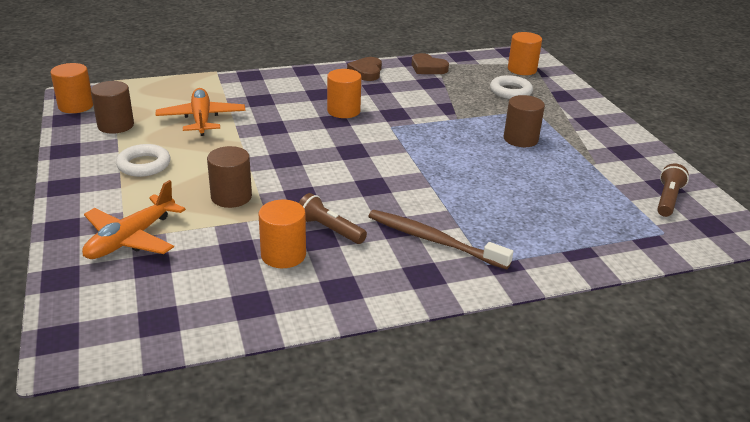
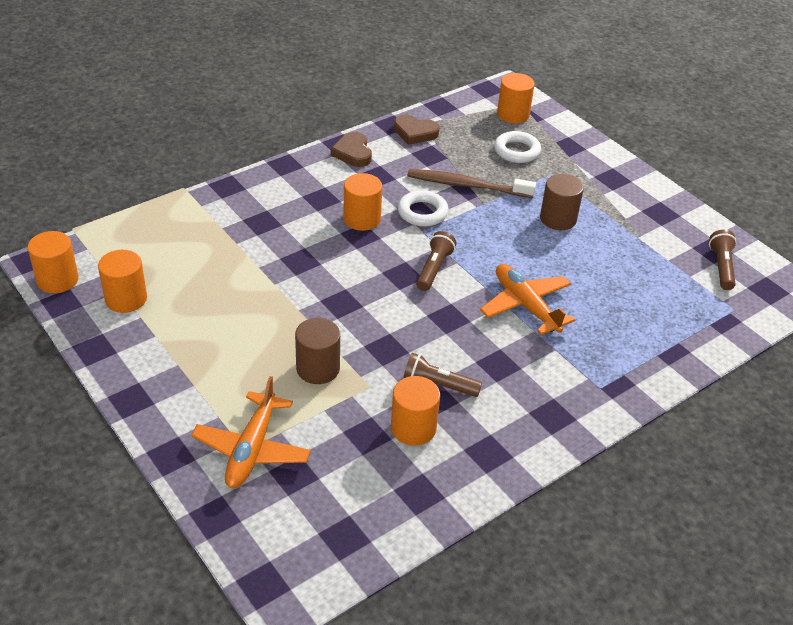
camera: 20 degrees left, 10 degrees up
brown cylinder [91,81,134,134] -> orange cylinder [98,250,147,313]
white ring [116,144,171,177] -> white ring moved to [398,190,449,227]
orange plane [156,88,245,136] -> orange plane moved to [480,264,575,335]
brown toothbrush [368,210,513,270] -> brown toothbrush moved to [407,169,536,198]
none -> brown flashlight [416,231,457,291]

